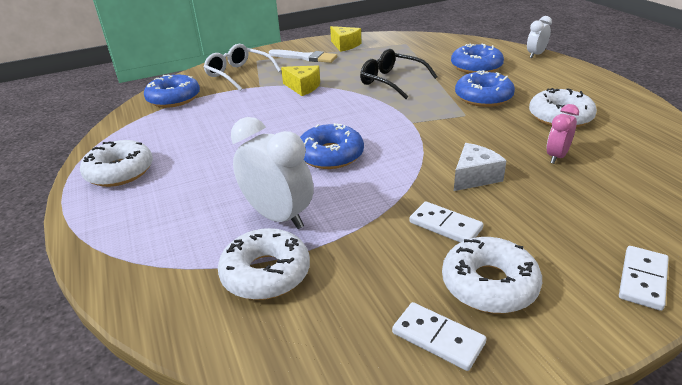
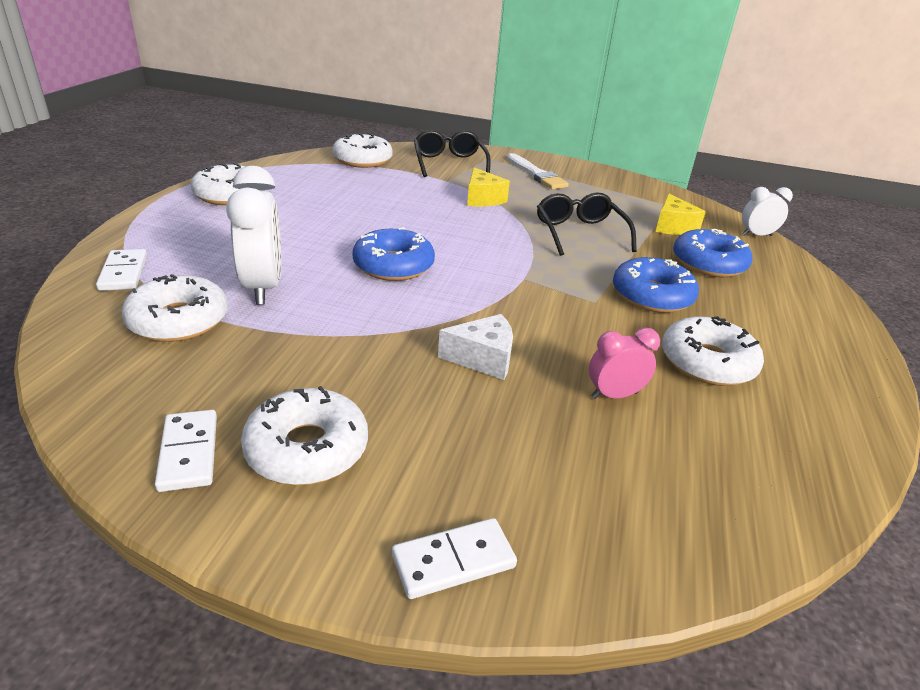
camera: 35 degrees right, 0 degrees up
blue donut [144,75,200,108] -> white donut [333,133,393,168]
white glasses [204,44,281,91] -> black glasses [414,130,491,177]
yellow cheese [330,26,361,52] -> yellow cheese moved to [655,193,706,235]
white domino [410,201,484,242] -> white domino moved to [96,249,147,291]
white clock [527,16,552,58] -> white clock moved to [742,187,793,236]

